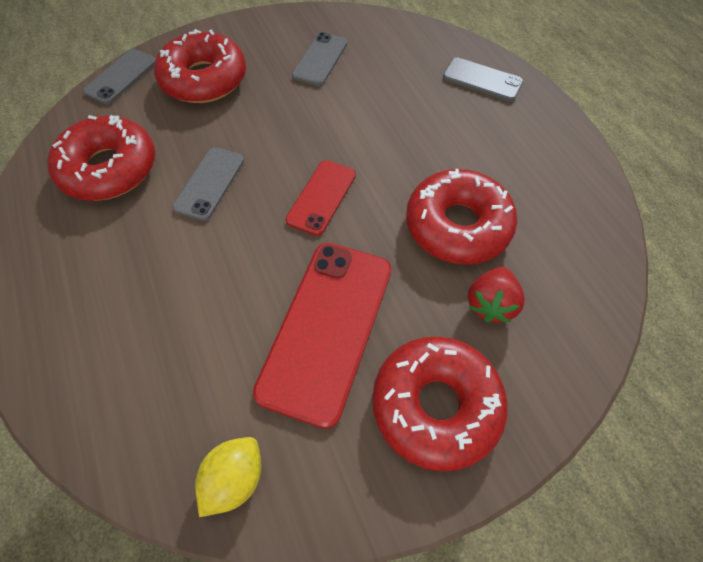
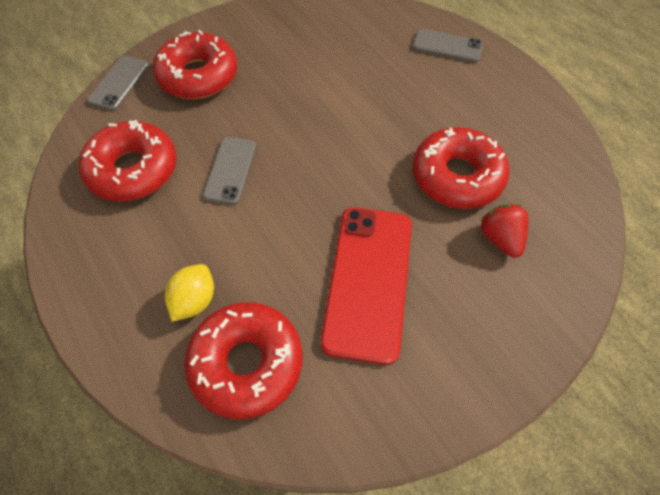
camera: 10 degrees left, 0 degrees up
yellow lemon [195,437,261,517] -> yellow lemon moved to [165,264,214,322]
red phone [286,160,356,236] -> none
grey phone [292,32,347,86] -> none
red donut [372,336,508,472] -> red donut moved to [184,302,303,419]
red strawberry [468,267,525,322] -> red strawberry turned 150 degrees clockwise [481,204,529,258]

